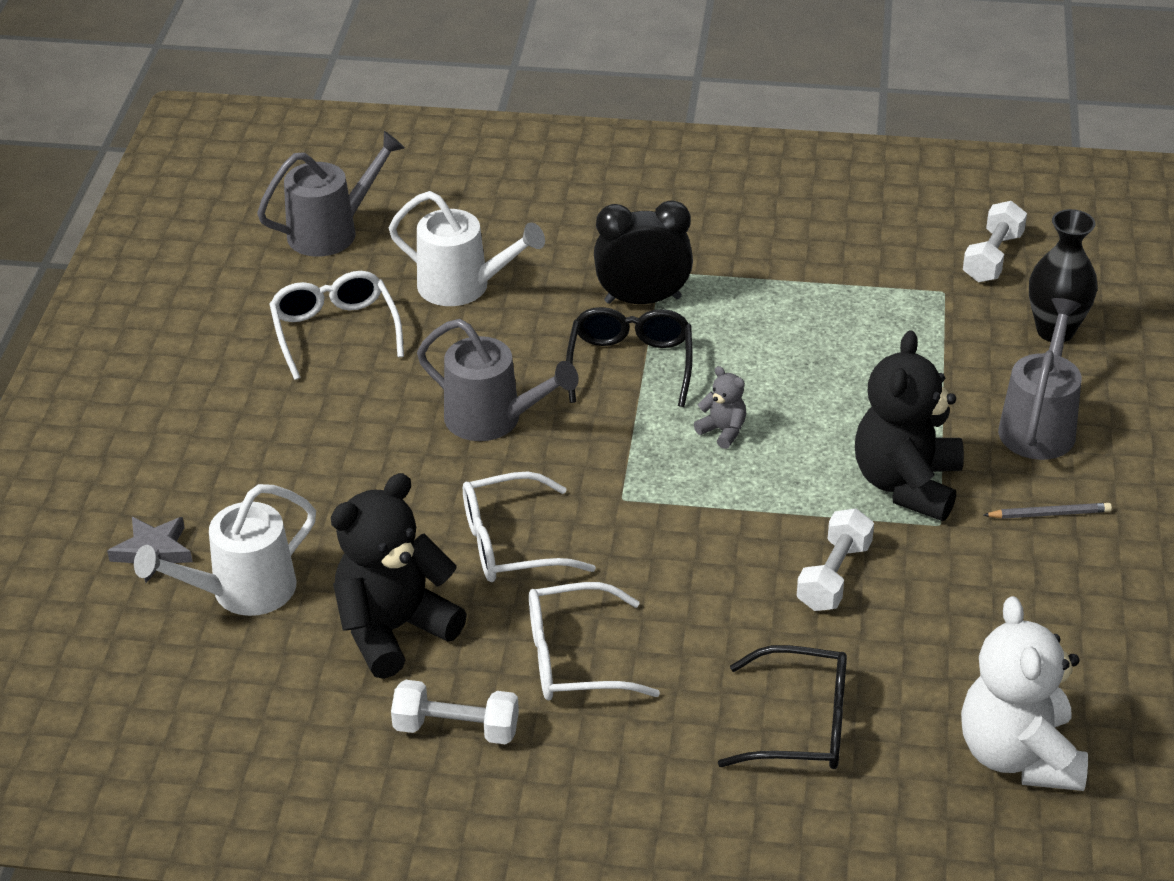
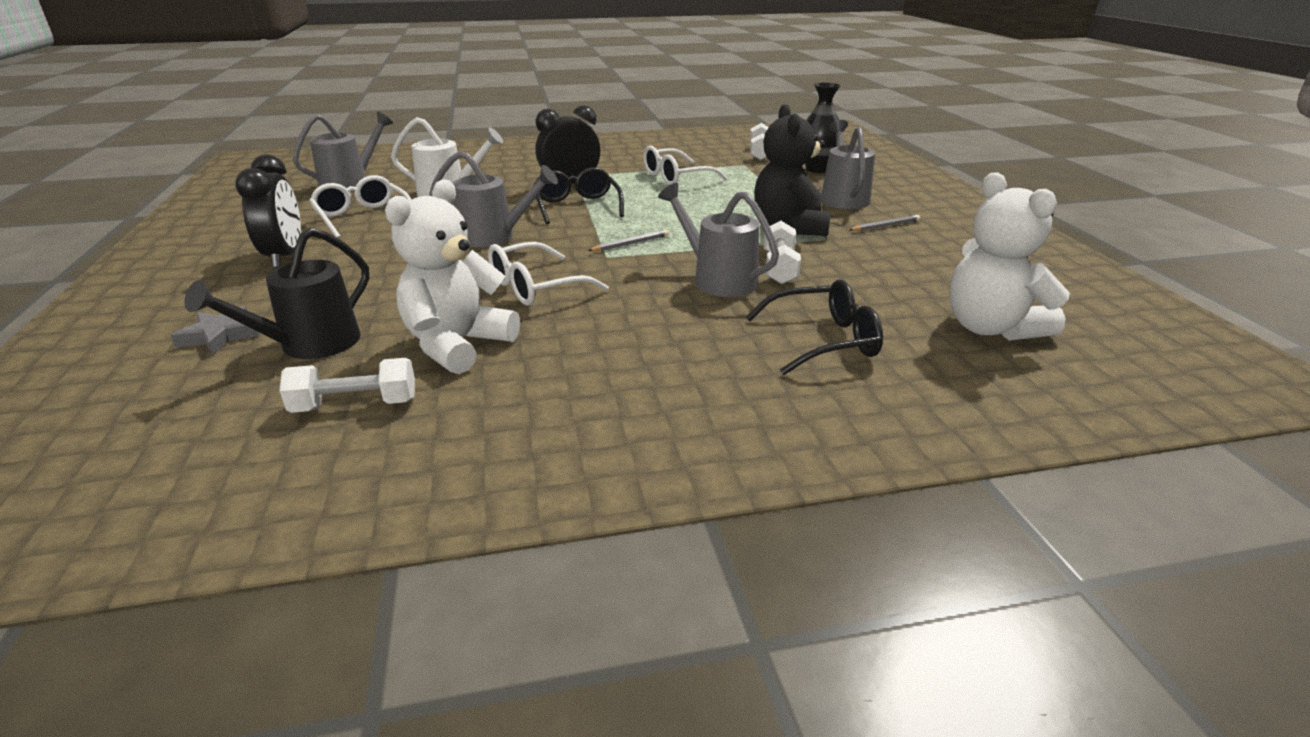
camera: 20 degrees left, 10 degrees down
white watering can [134,484,316,616] -> black watering can [185,228,369,359]
black teddy bear [331,473,467,679] -> white teddy bear [385,179,520,374]
white dumbbell [391,680,519,744] -> white dumbbell moved to [280,358,415,413]
white glasses [529,582,660,700] -> white glasses moved to [643,145,728,185]
grey teddy bear [694,366,746,449] -> none
none -> black clock [235,154,301,268]
none -> grey pencil [588,230,669,251]
none -> grey watering can [658,183,779,297]

